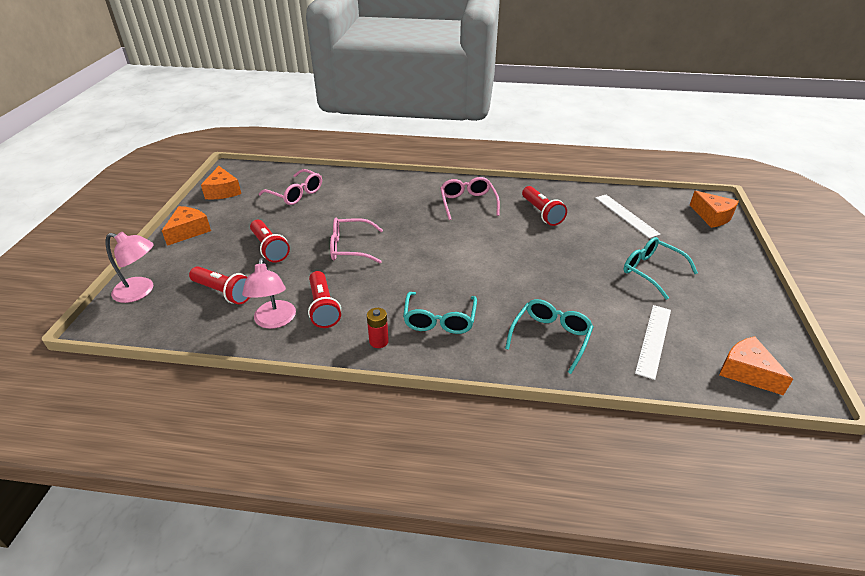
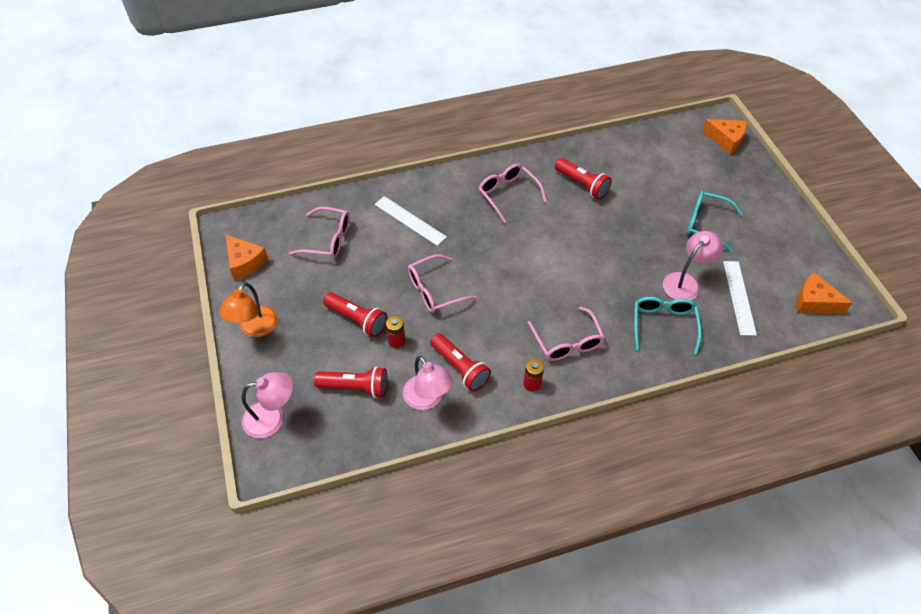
camera: 25 degrees left, 15 degrees up
orange cheese [162,206,211,246] -> orange lamp [219,282,278,337]
turquoise glasses [403,292,477,334] -> pink glasses [528,307,605,361]
white ruler [596,195,661,238] -> white ruler moved to [375,196,447,246]
none -> red battery [386,316,405,348]
none -> pink lamp [663,231,723,300]

